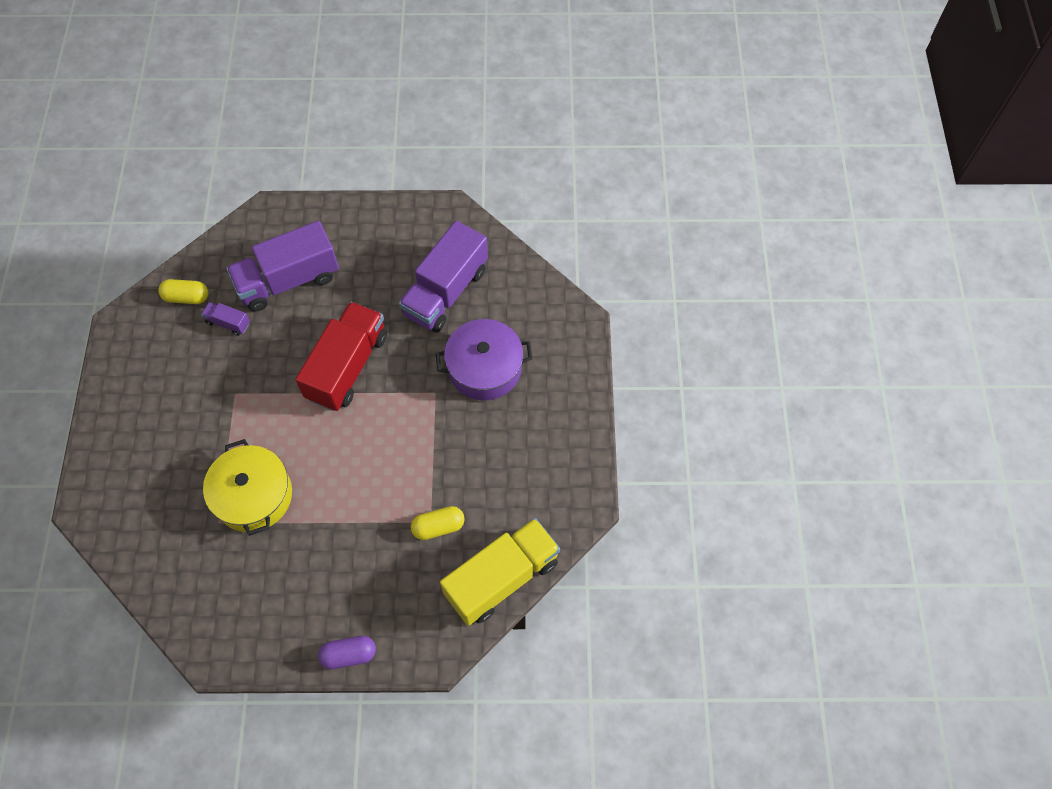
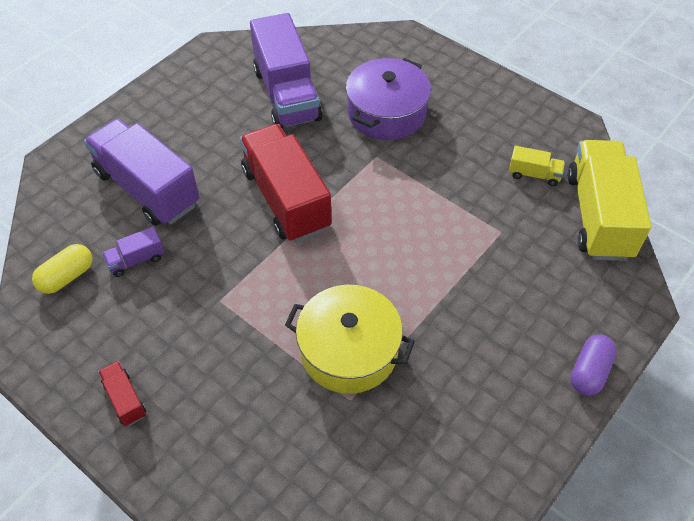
camera: 50 degrees left, 10 degrees down
purple truck [226,221,339,312] -> purple truck turned 120 degrees clockwise [84,119,199,226]
yellow capsule [411,506,465,540] -> none
none -> red truck [98,361,146,426]
none -> yellow truck [509,146,565,186]

